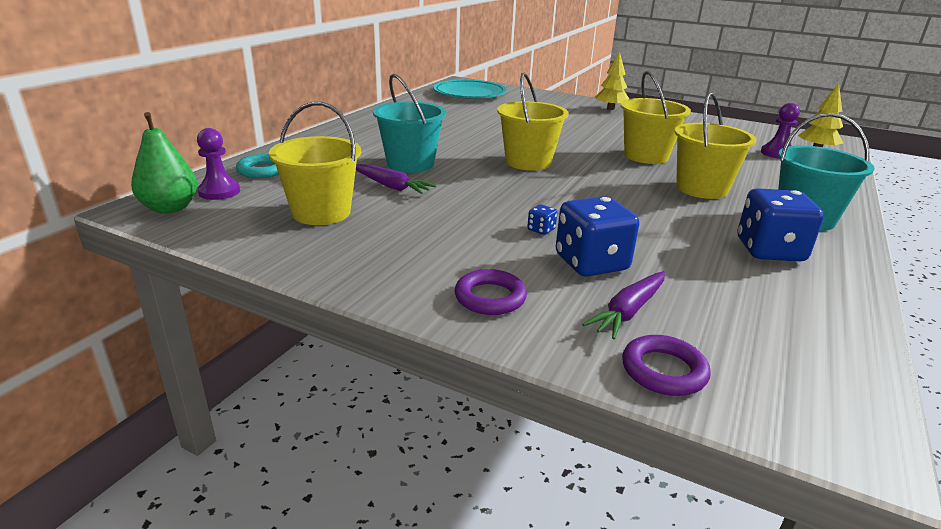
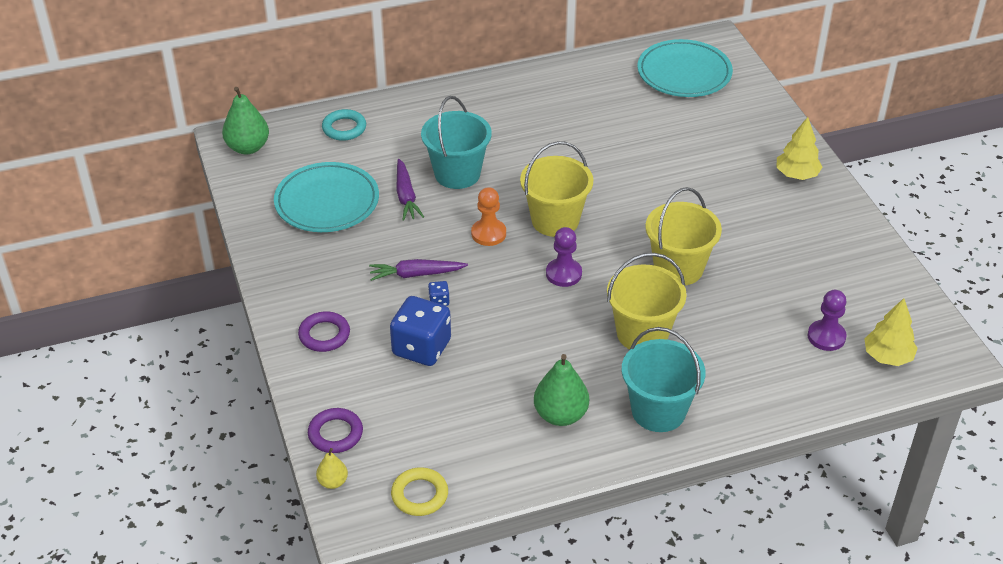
camera: 45 degrees right, 15 degrees up
purple pawn [197,128,240,200] -> purple pawn moved to [546,227,582,287]
yellow bucket [269,102,361,225] -> turquoise plate [274,162,379,232]
purple carrot [582,271,665,339] -> purple carrot moved to [369,259,468,281]
blue dice [737,188,824,261] -> green pear [534,354,589,426]
none -> yellow pear [316,448,348,489]
none -> yellow ring [391,467,448,516]
none -> orange pawn [471,187,506,246]

